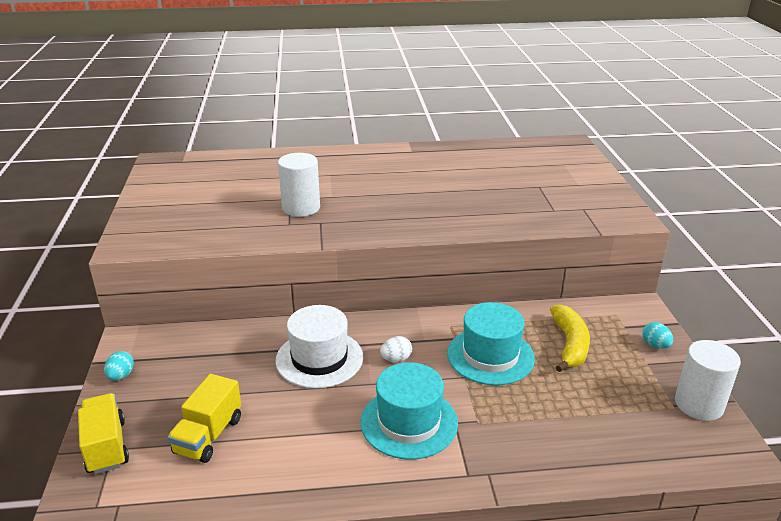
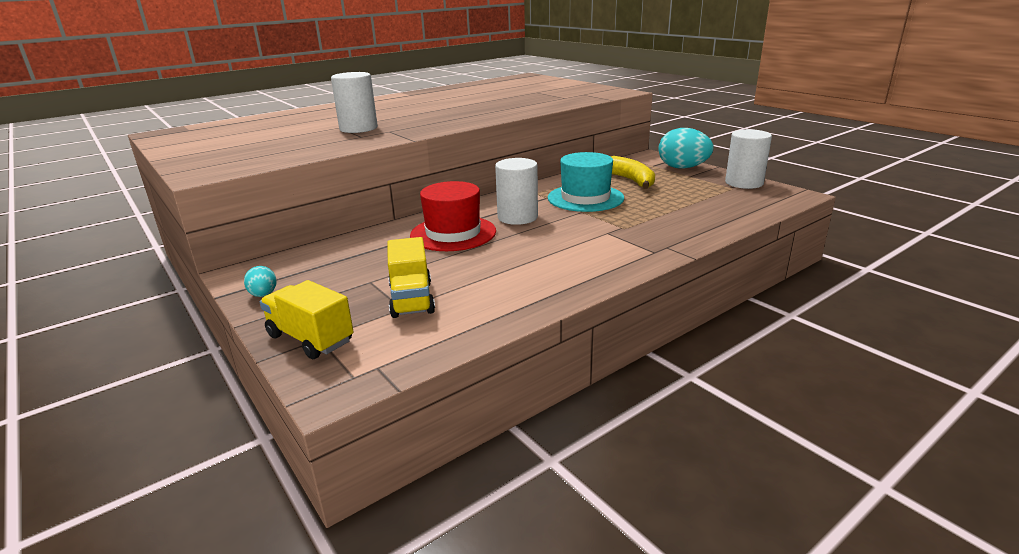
camera: 30 degrees left, 5 degrees down
white hat [275,305,363,389] -> red hat [410,181,496,251]
turquoise hat [360,362,458,459] -> none
white egg [380,336,412,362] -> white cylinder [495,158,538,225]
turquoise egg [642,322,673,349] -> turquoise egg [658,128,714,169], size x2.04

